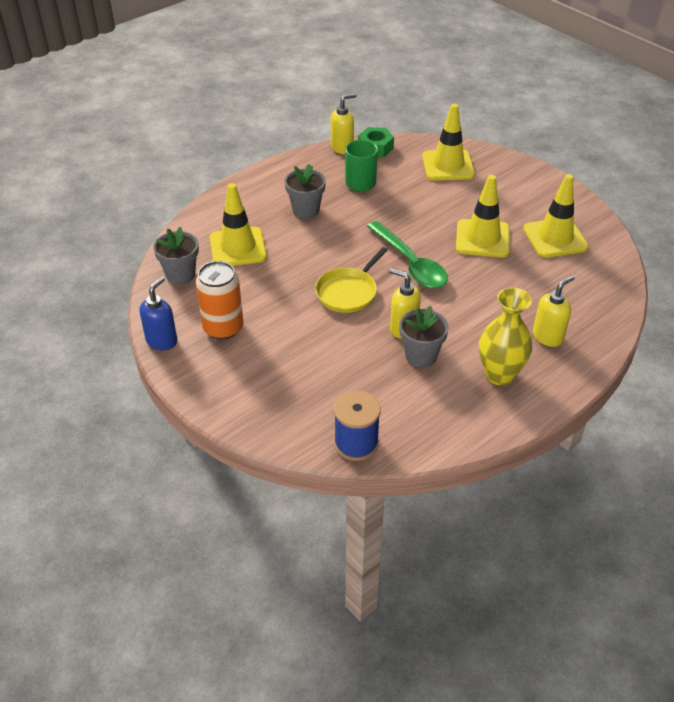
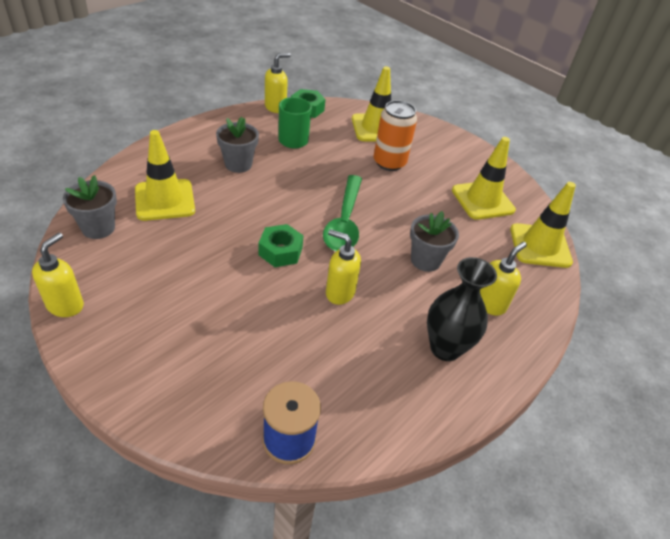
camera: 10 degrees left, 0 degrees up
blue soap dispenser [140,276,177,350] -> yellow soap dispenser [32,233,84,317]
orange can [196,261,243,339] -> orange can moved to [374,100,417,171]
yellow pan [315,247,388,313] -> green nut [259,224,304,267]
green spoon [367,221,448,288] -> green spoon turned 45 degrees clockwise [323,175,362,251]
grey flower pot [399,306,449,367] -> grey flower pot moved to [410,211,459,272]
yellow traffic cone [456,175,510,257] -> yellow traffic cone moved to [510,182,576,268]
yellow vase [479,287,533,386] -> black vase [427,257,497,361]

